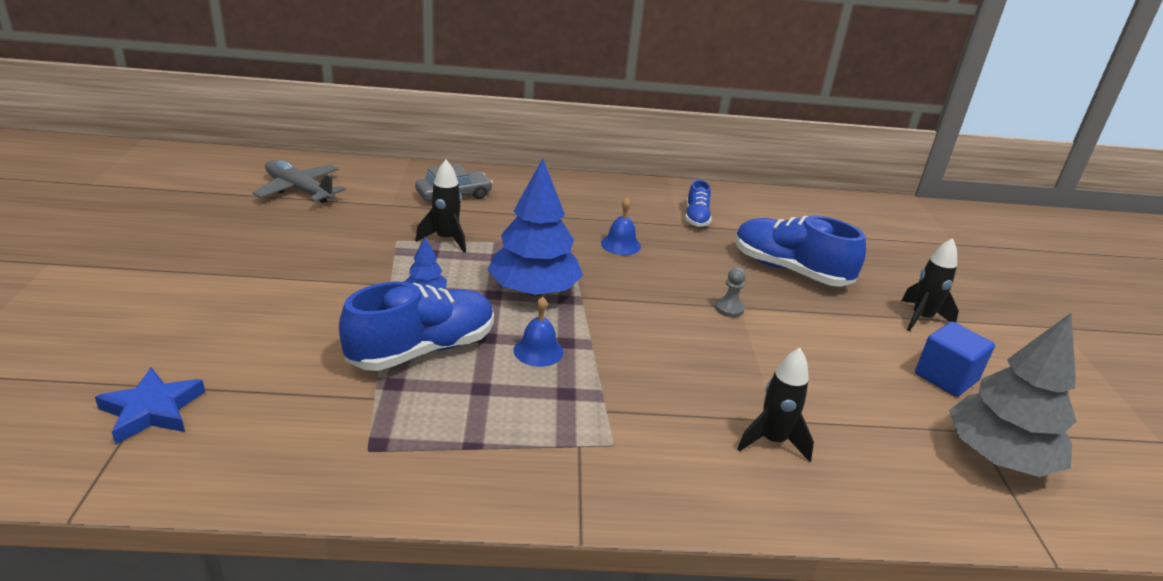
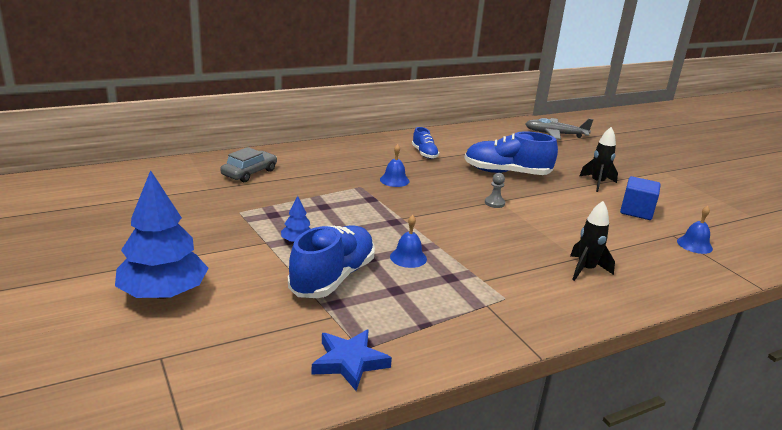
camera: 25 degrees left, 5 degrees down
blue star [95,367,205,444] -> blue star moved to [311,330,392,391]
grey plane [252,160,346,203] -> grey plane moved to [526,118,593,140]
black rocket [416,160,466,252] -> none
blue tree [488,159,583,296] -> blue tree moved to [115,170,209,299]
grey tree [949,313,1076,477] -> blue bell [677,206,713,254]

